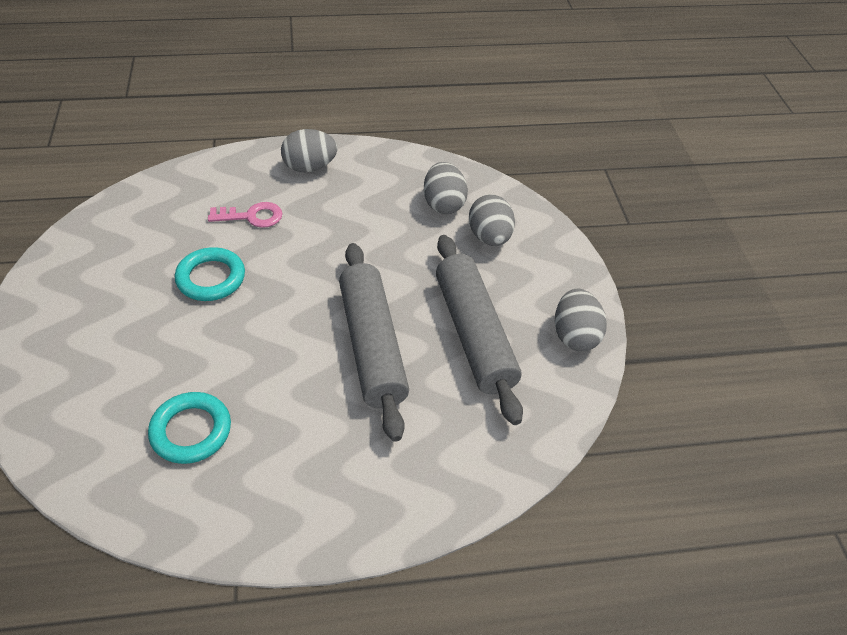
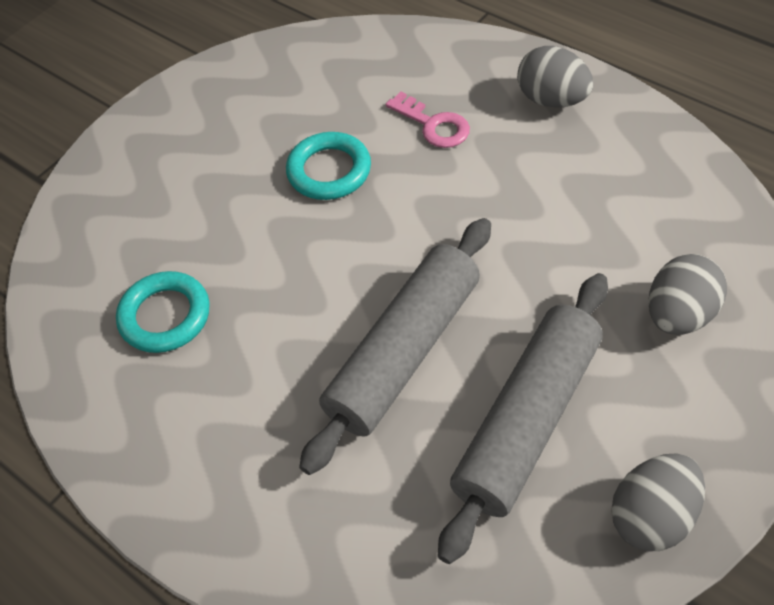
camera: 55 degrees right, 5 degrees up
grey egg [424,162,468,214] -> none

